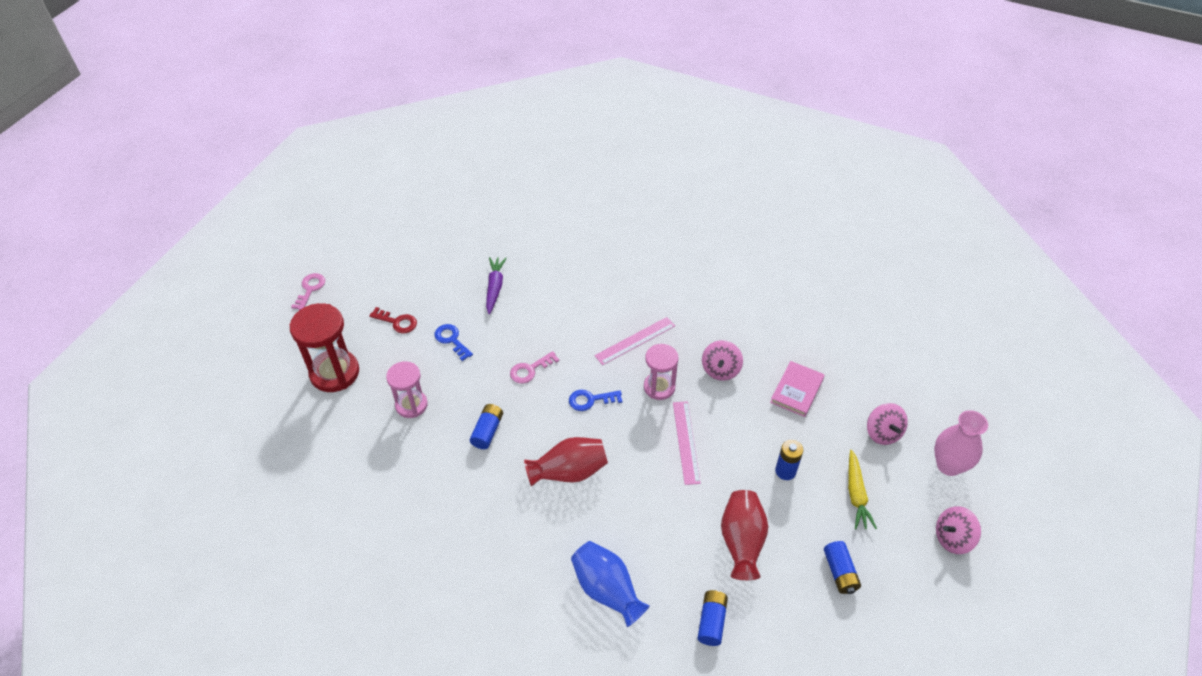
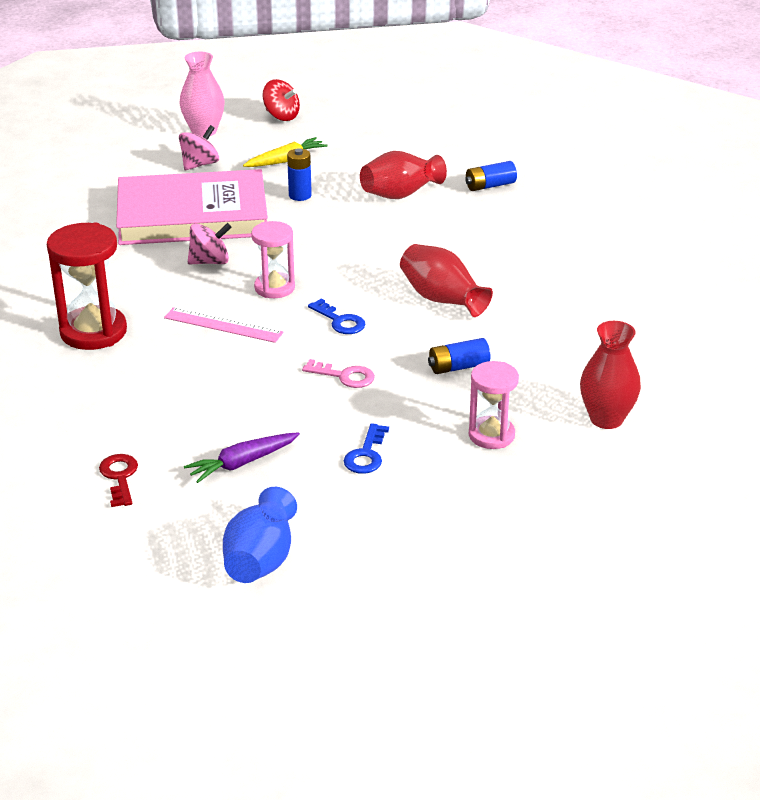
camera: 125 degrees left, 15 degrees down
red hourglass [290,303,359,392] -> red hourglass moved to [47,222,127,350]
pink key [291,273,325,310] -> none
red key [369,307,417,333] -> red key moved to [99,454,138,507]
blue vase [571,541,650,627] -> blue vase moved to [223,487,297,583]
pink ruler [673,401,701,485] -> none
pink book [770,361,825,417] -> pink book [116,169,268,245], size x2.32
blue battery [824,541,861,594] -> none
pink spinning top [936,506,981,554] -> red spinning top [262,79,300,121]
none -> red vase [580,321,641,429]

